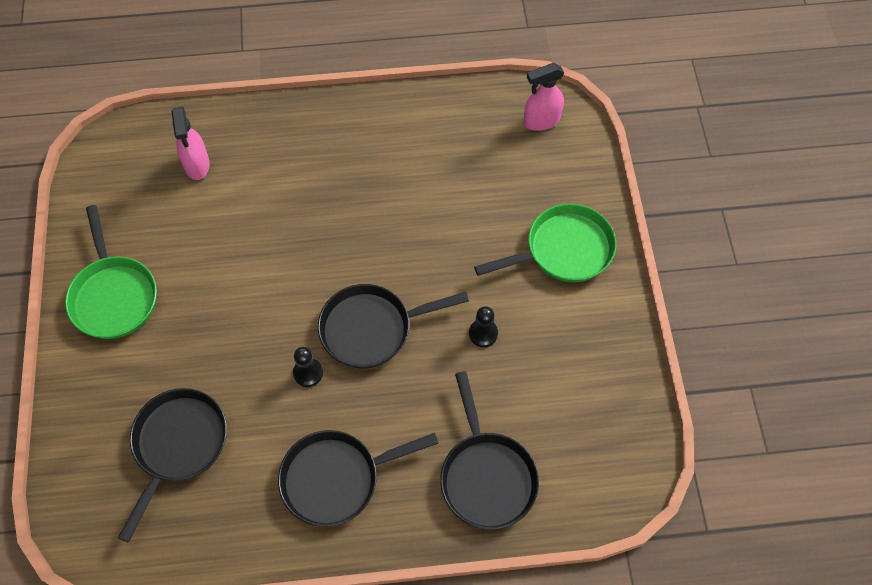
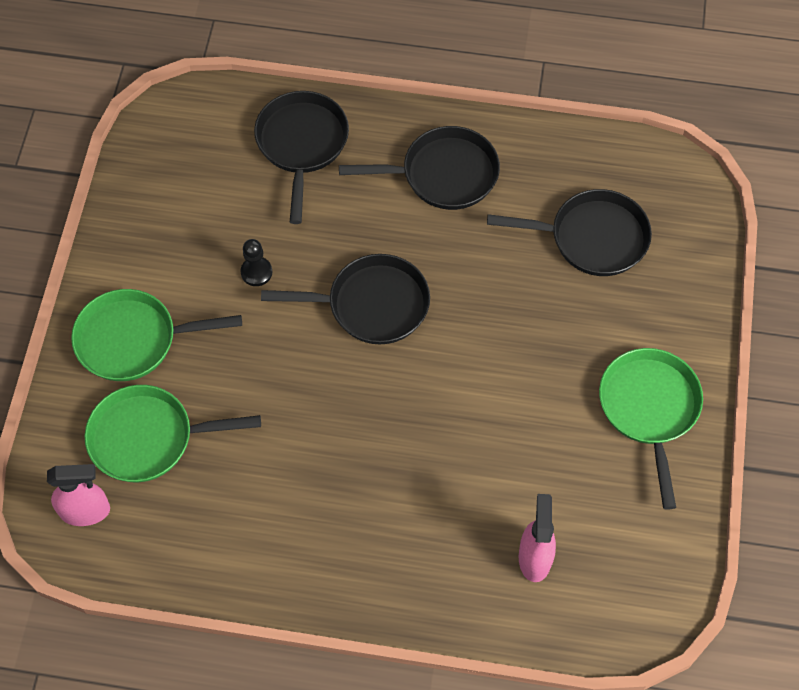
camera: 165 degrees left, 0 degrees up
black pan [118,388,227,542] -> black pan turned 120 degrees counterclockwise [487,189,652,276]
black pawn [293,347,323,387] -> none
none -> green pan [85,385,261,482]

